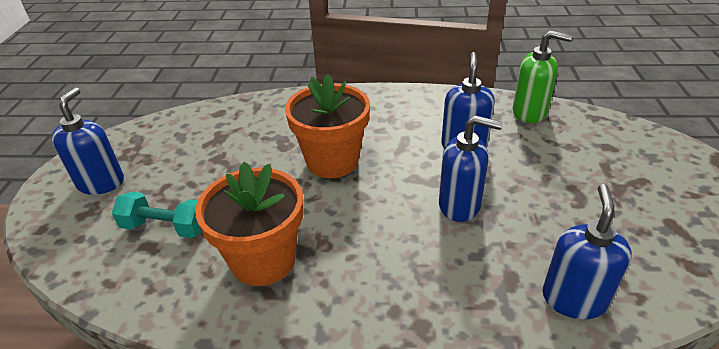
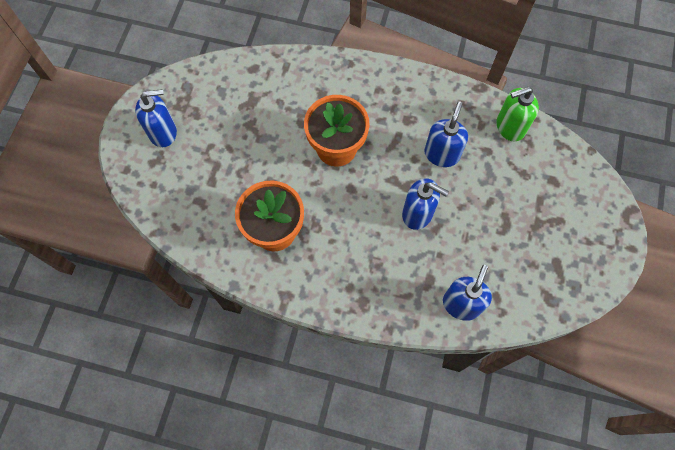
camera: 10 degrees right, 30 degrees up
blue soap dispenser [51,87,124,195] -> blue soap dispenser turned 60 degrees clockwise [135,89,177,147]
turquoise dumbbell [112,192,202,238] -> none
green soap dispenser [513,30,572,123] -> green soap dispenser turned 135 degrees clockwise [496,87,539,141]

